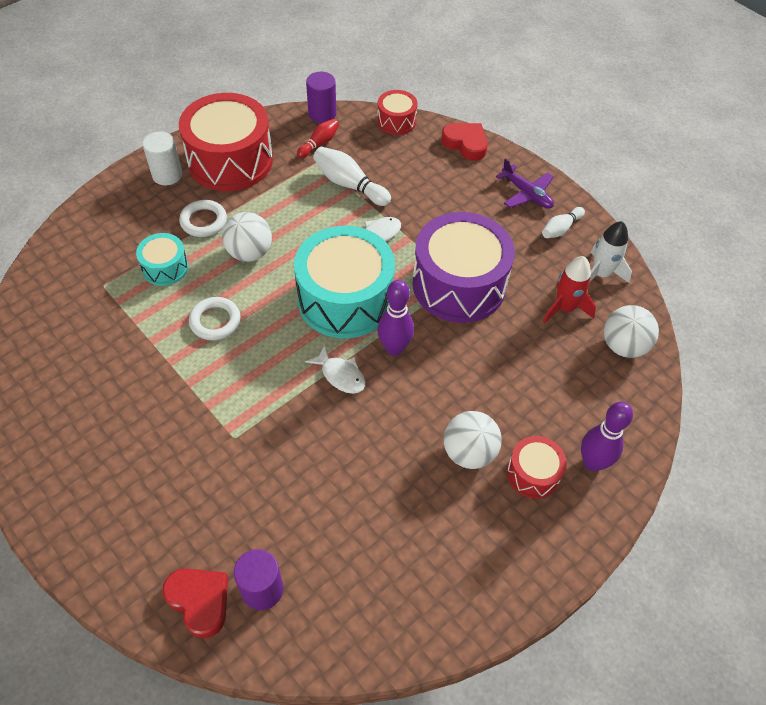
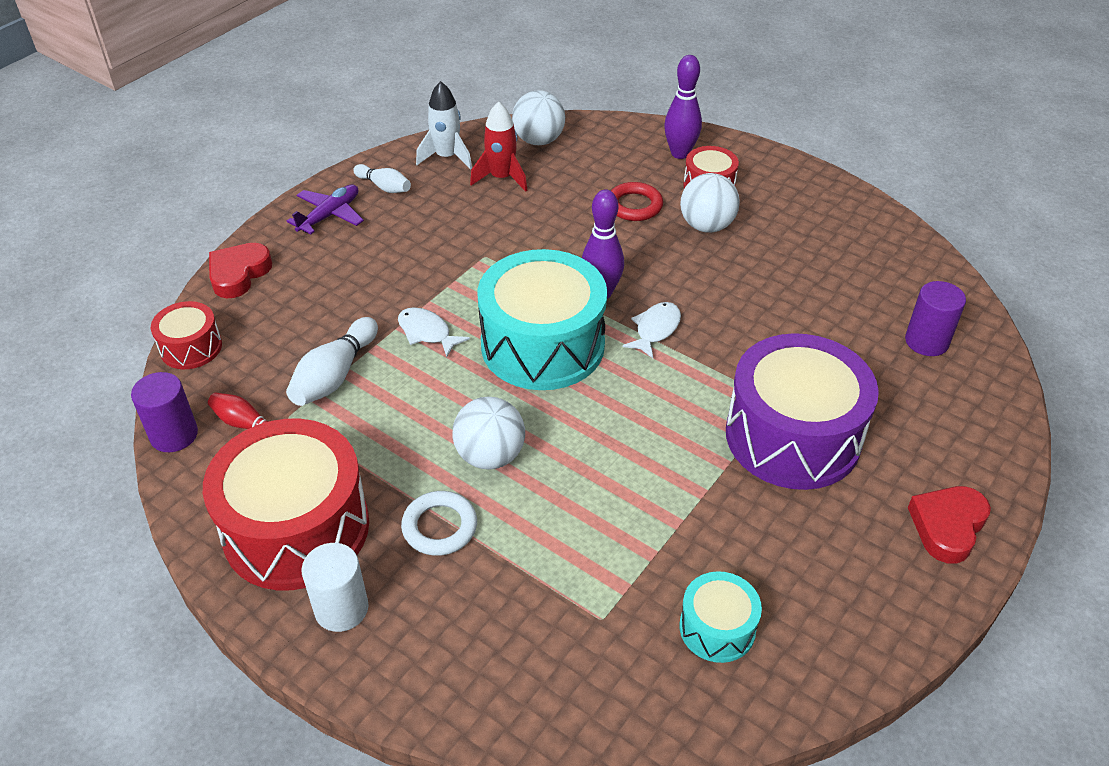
camera: 100 degrees left, 10 degrees down
turquoise drum [136,233,188,286] -> turquoise drum moved to [679,571,762,663]
red heart [163,568,228,639] -> red heart moved to [908,486,991,564]
white ring [189,297,241,340] -> none
purple drum [412,212,515,323] -> purple drum moved to [726,333,879,490]
none -> red ring [611,182,663,221]

